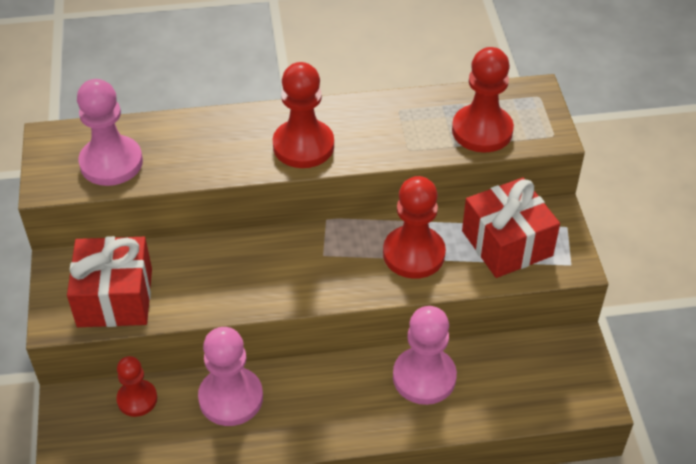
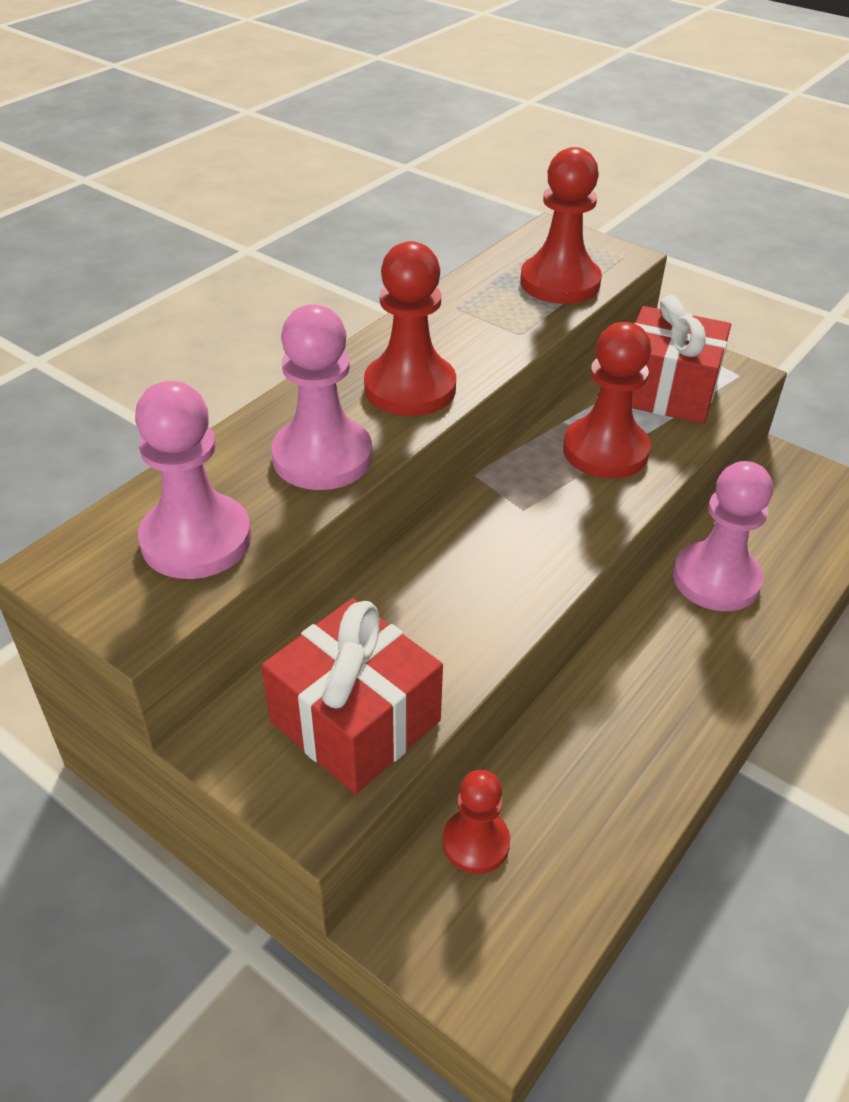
camera: 45 degrees left, 5 degrees down
pink pawn [198,327,263,426] -> pink pawn moved to [271,304,372,490]

